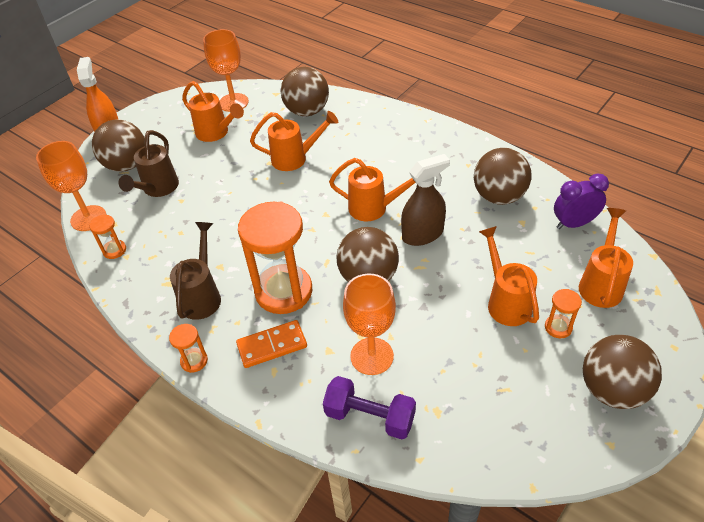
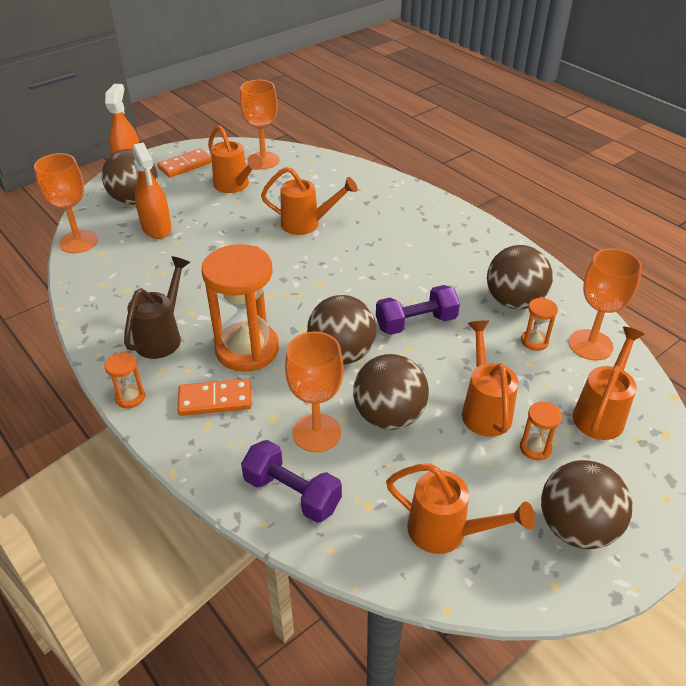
camera: 10 degrees right, 5 degrees down
orange hourglass [89,214,126,259] -> orange hourglass moved to [521,298,558,351]
brown watering can [118,130,179,197] -> orange spray bottle [132,142,172,239]
brown ball [280,67,329,116] -> brown ball moved to [353,354,429,430]
orange watering can [329,158,416,221] -> orange watering can moved to [386,463,535,554]
brown spray bottle [401,154,450,246] -> purple dumbbell [376,285,460,335]
purple clock [554,173,609,229] -> orange goblet [569,248,642,361]
none -> orange domino [157,148,212,178]

